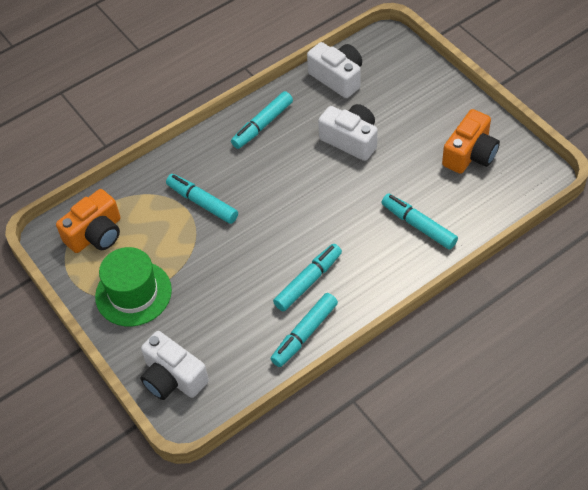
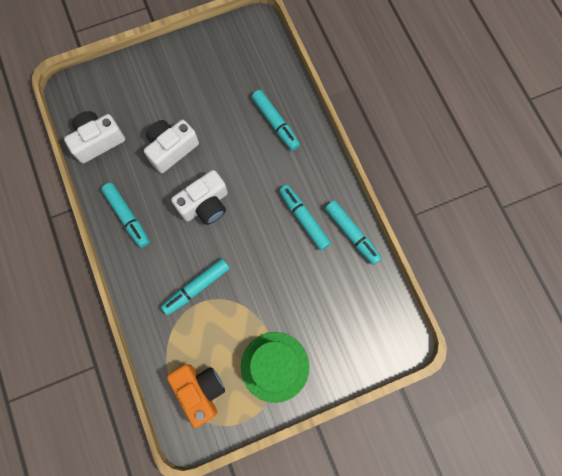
camera: 80 degrees left, 20 degrees up
white camera [140,331,209,400] -> white camera moved to [171,170,228,225]
turquoise marker [381,193,458,250] -> turquoise marker turned 90 degrees counterclockwise [251,90,300,151]
orange camera [442,109,500,174] -> none

